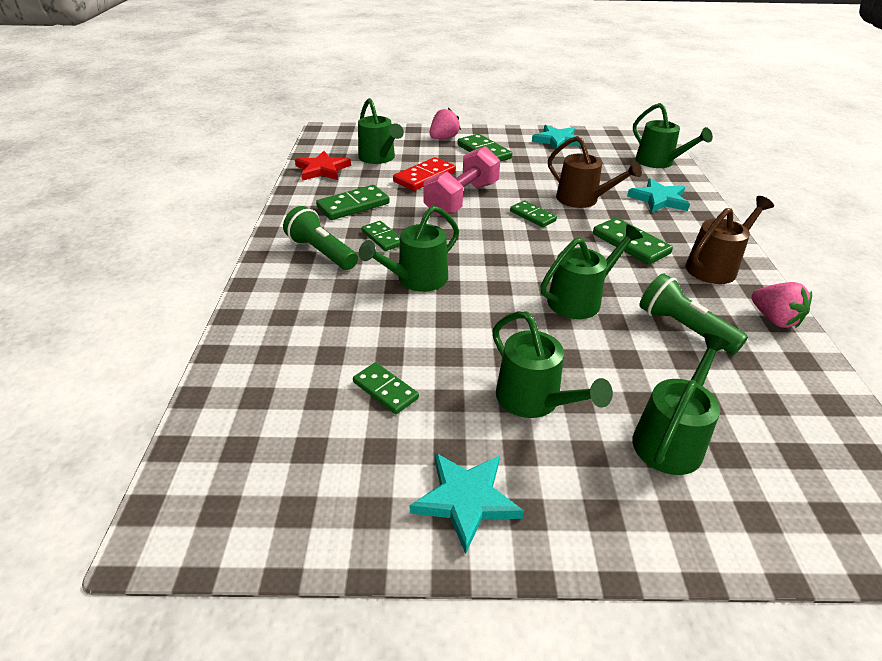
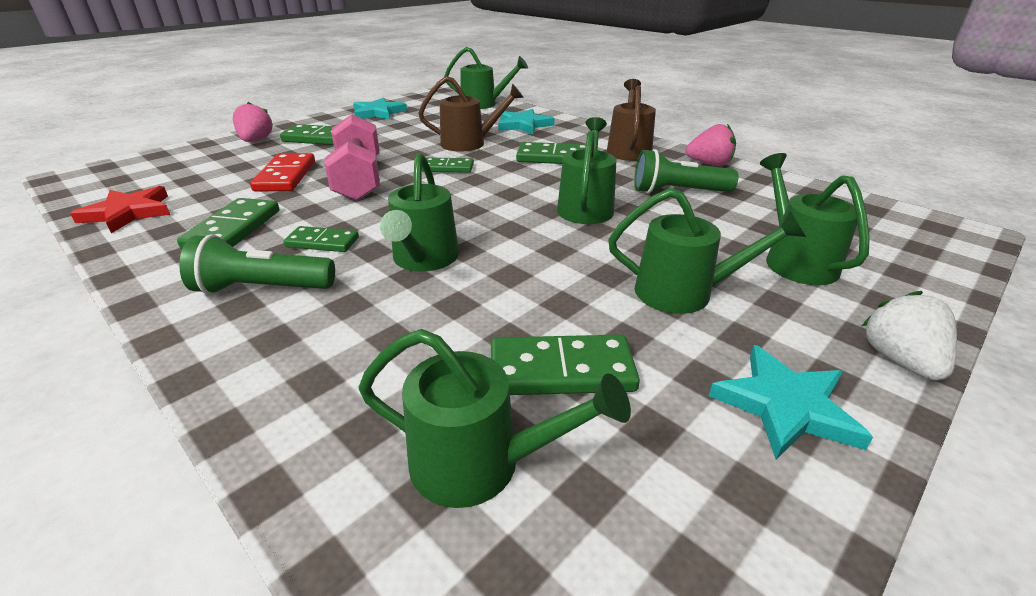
camera: 45 degrees left, 5 degrees down
green domino [353,362,419,414] -> green domino [491,335,640,395], size x1.53
green watering can [358,98,404,164] -> green watering can moved to [358,329,631,508]
none -> white strawberry [862,291,957,381]

